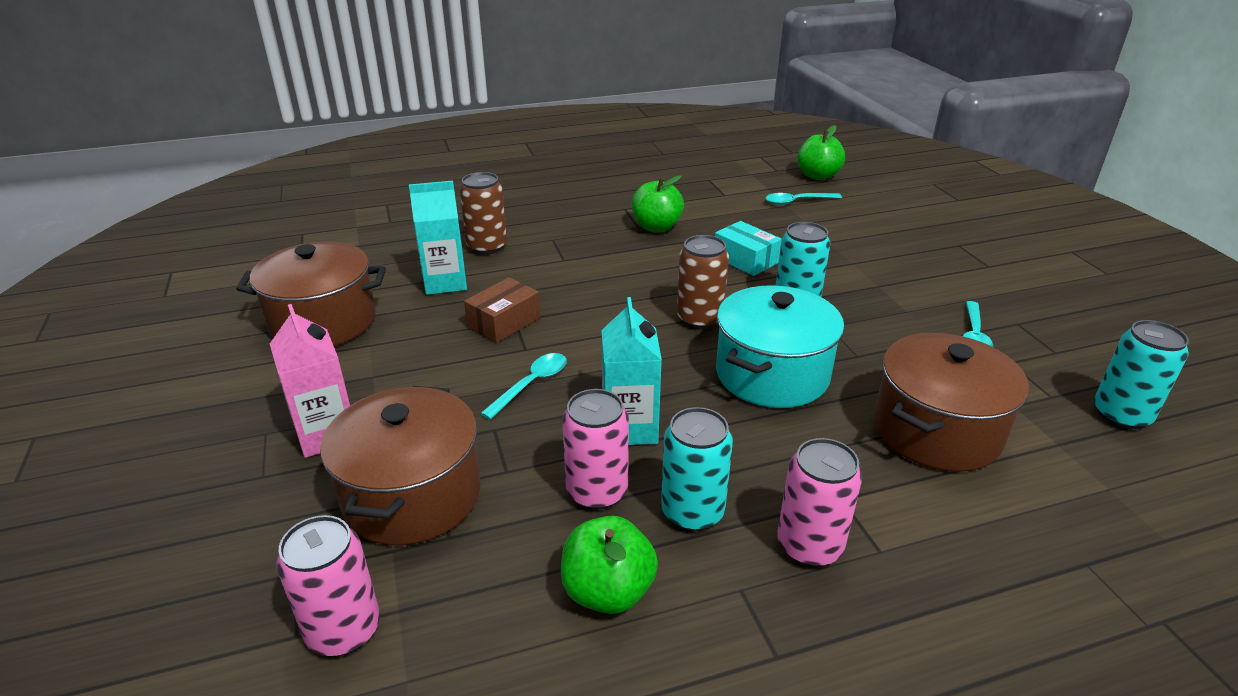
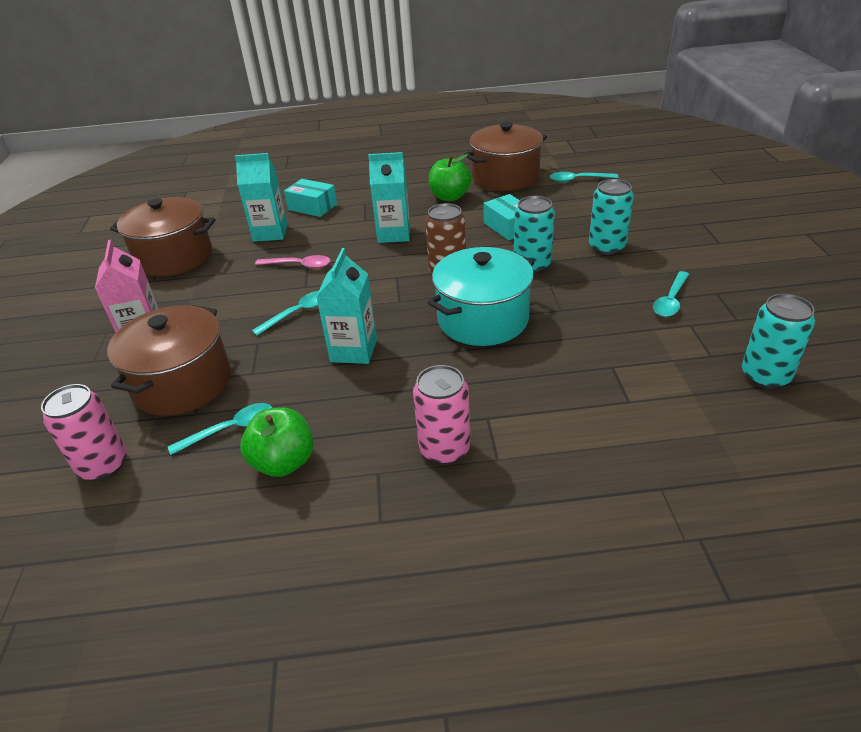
camera: 15 degrees right, 5 degrees up
brown can [460,172,507,255] -> turquoise box [284,179,337,217]
brown box [464,277,541,343] -> pink spoon [255,255,330,269]
pink can [562,389,629,510] -> none
turquoise can [661,407,733,531] -> turquoise can moved to [589,179,634,255]
green apple [797,125,845,180] -> none
brown pot [874,333,1029,472] -> brown pot moved to [464,122,547,191]
none -> turquoise spoon [168,403,272,455]
none -> turquoise carton [368,152,410,243]

